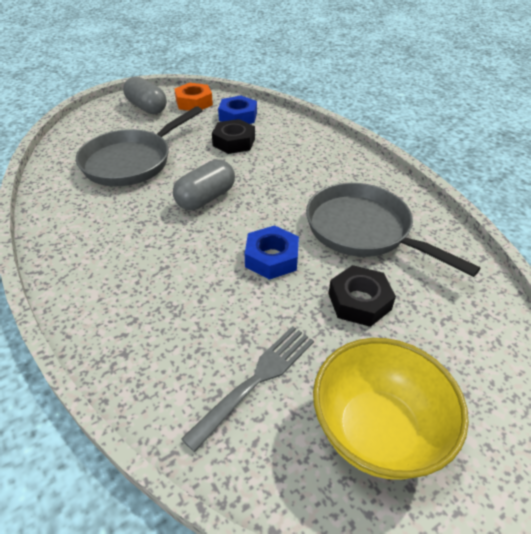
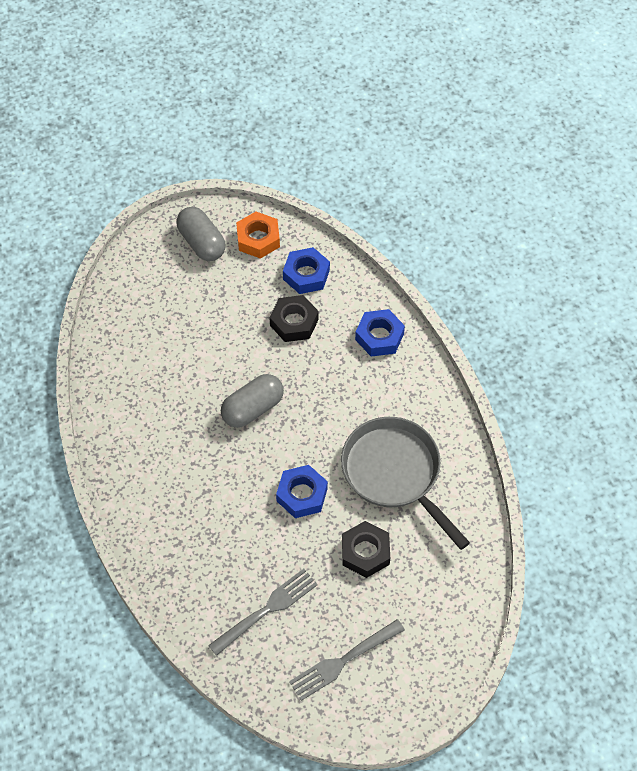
camera: 10 degrees right, 15 degrees up
grey pan [76,106,202,186] -> none
yellow bowl [313,338,469,480] -> grey fork [289,619,405,701]
none -> blue nut [355,309,405,356]

